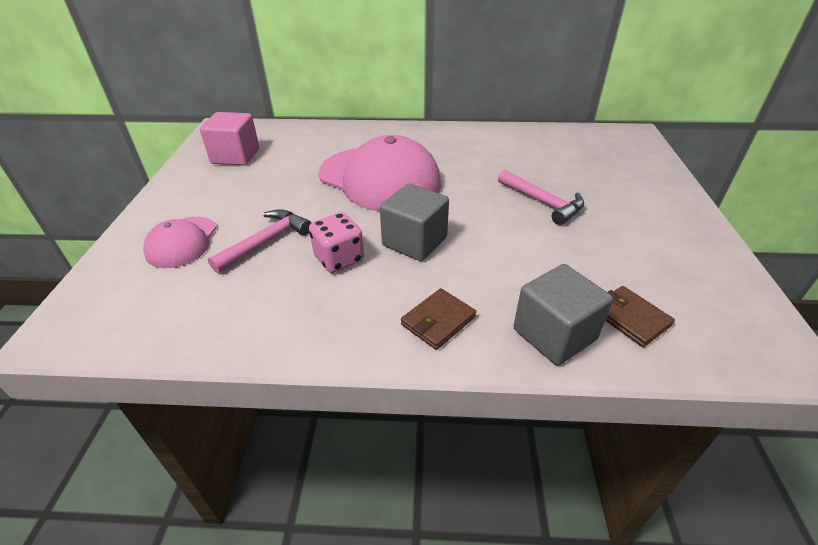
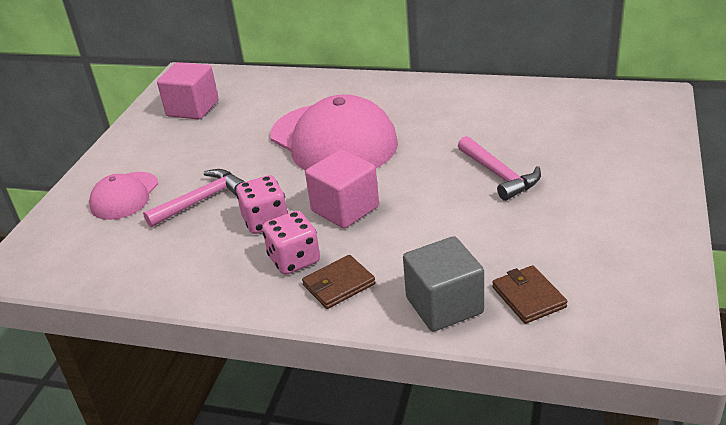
camera: 15 degrees right, 5 degrees down
grey cube [380,183,449,261] -> pink cube [305,149,379,228]
none -> pink dice [262,211,320,275]

